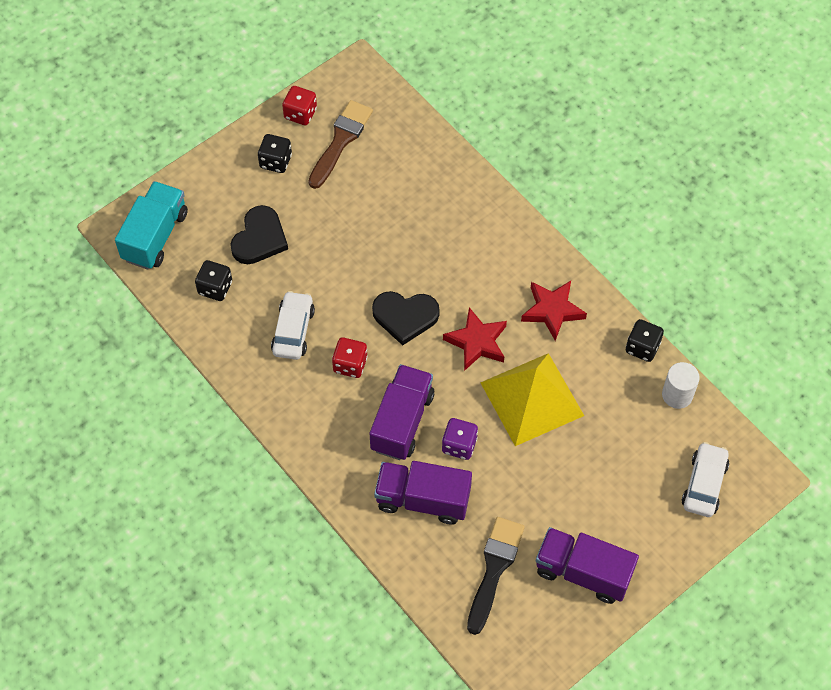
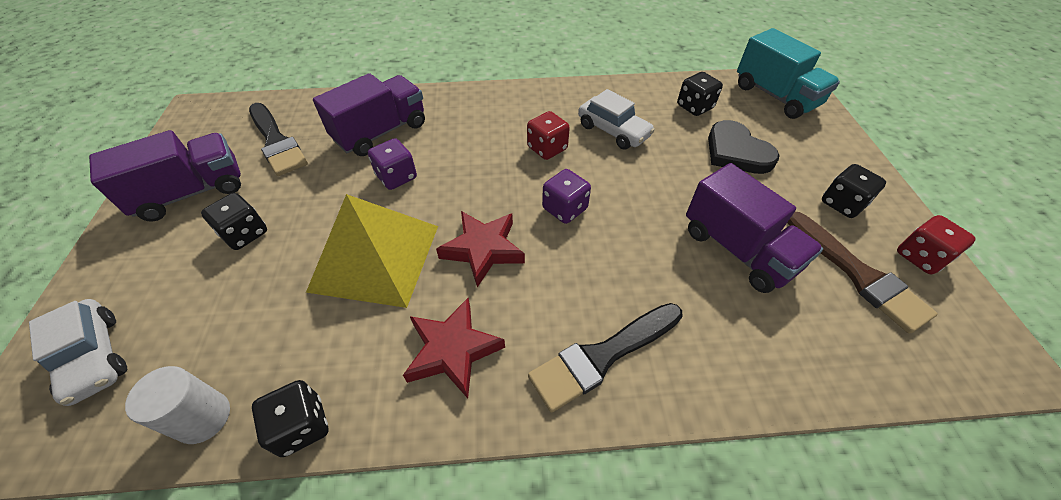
camera: 125 degrees right, 10 degrees down
purple truck [370,364,434,460] -> purple truck moved to [686,163,823,293]
black heart [372,291,440,345] -> purple dice [542,169,591,224]
none -> black dice [201,193,267,250]
none -> black brush [528,303,683,413]

